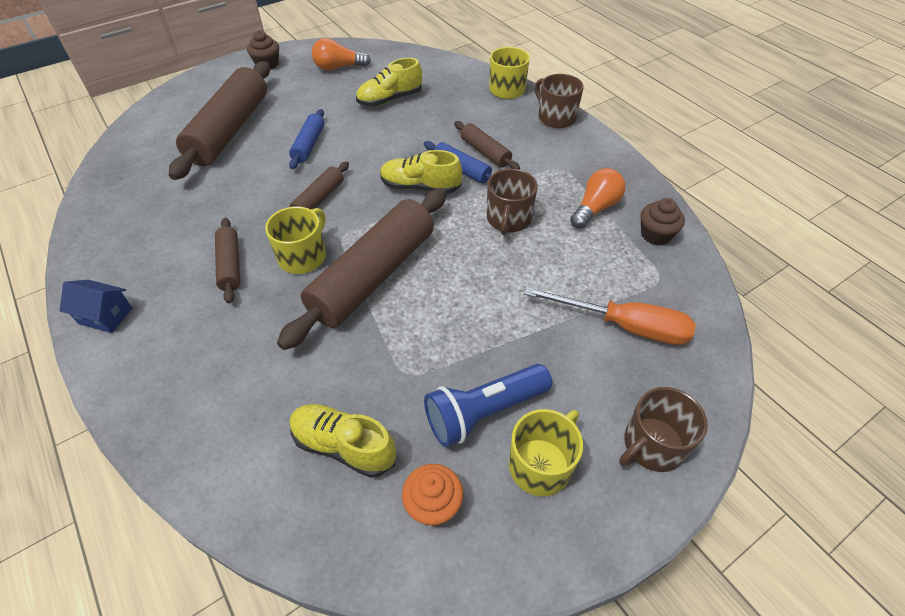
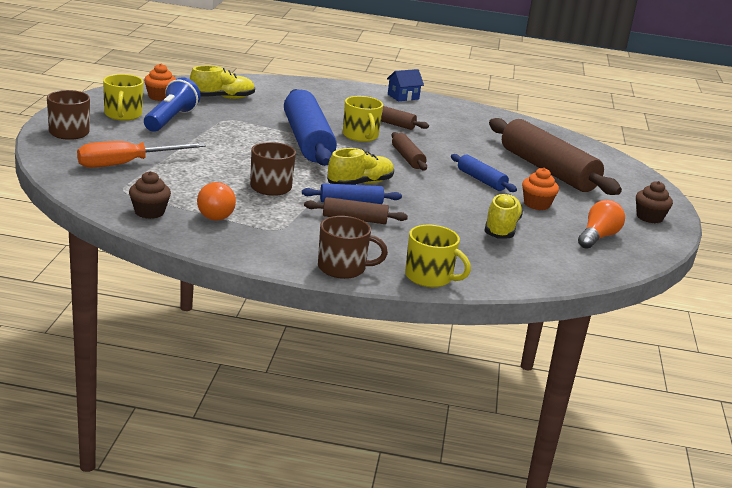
camera: 130 degrees right, 25 degrees down
brown rolling pin [277,188,447,350] -> blue rolling pin [284,89,337,166]
none -> orange cupcake [522,168,559,210]

